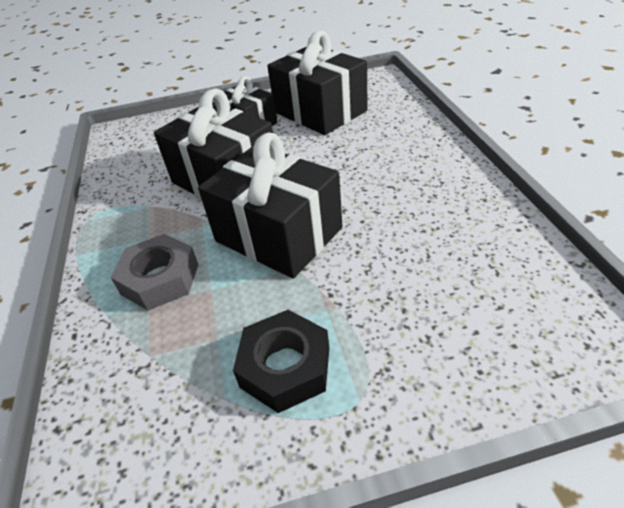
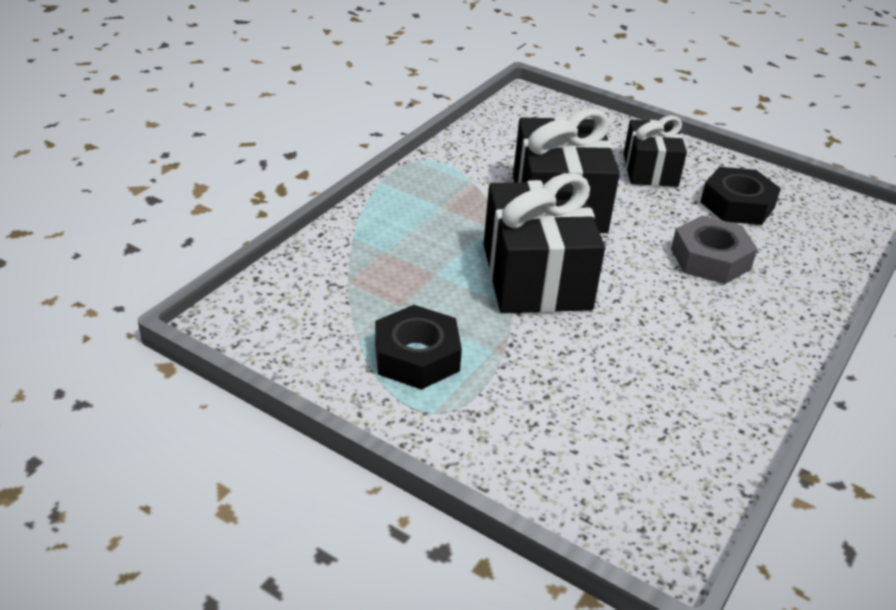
camera: 40 degrees right, 5 degrees down
grey nut [111,234,199,311] -> grey nut moved to [671,216,757,284]
black gift [267,31,368,135] -> black nut [700,167,781,225]

